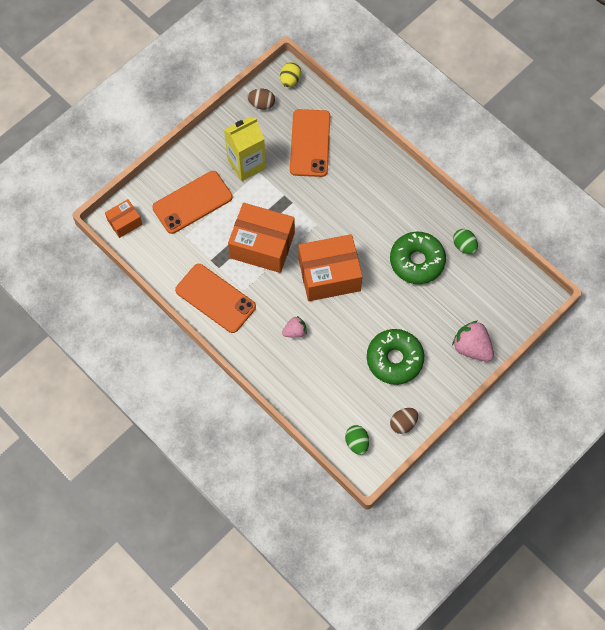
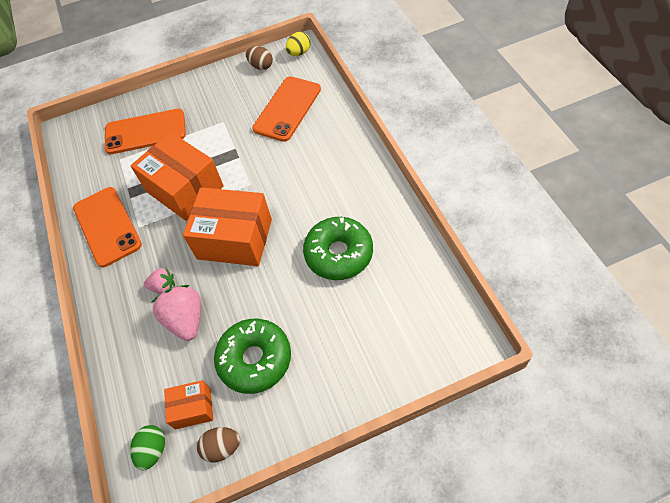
camera: 30 degrees right, 10 degrees down
orange box [105,199,142,238] -> orange box moved to [164,380,213,429]
yellow carton [224,117,266,181] -> none
pink strawberry [452,321,494,361] -> pink strawberry moved to [151,285,201,341]
green egg [453,229,478,254] -> none

